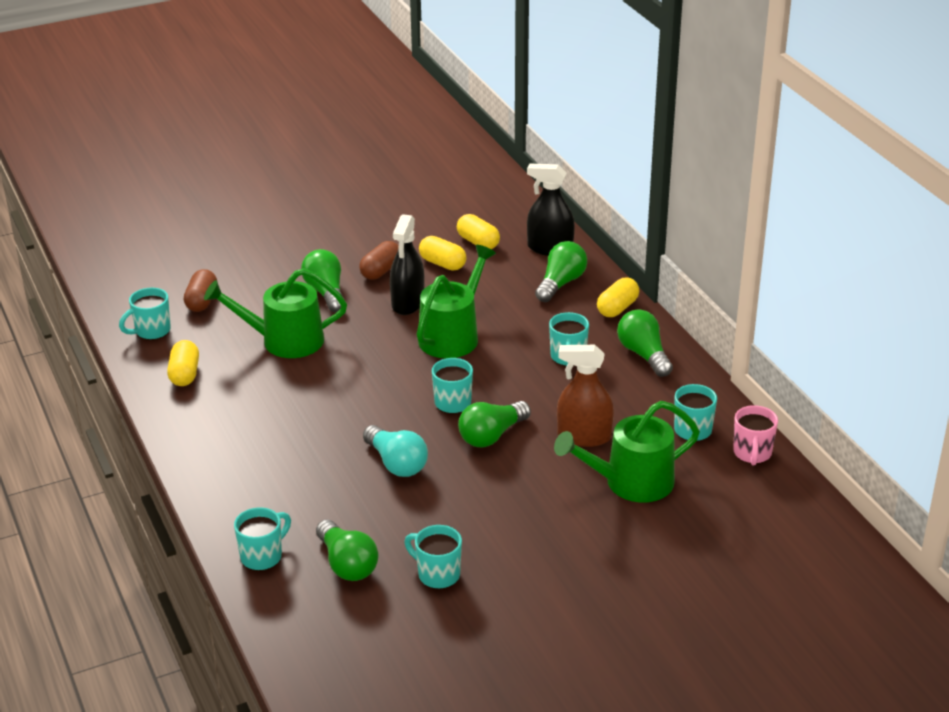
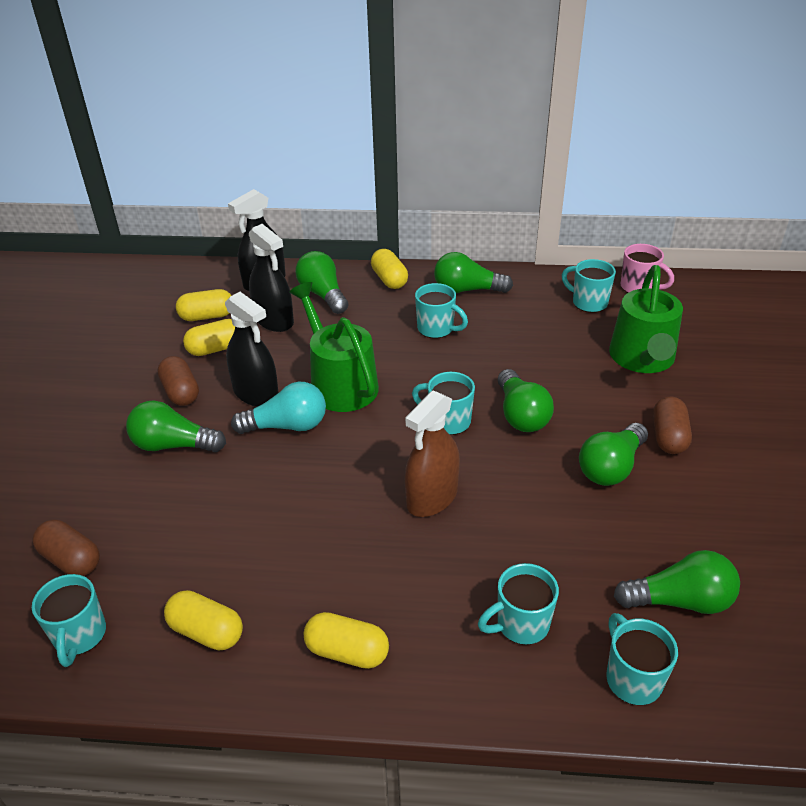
camera: 60 degrees left, 5 degrees up
green watering can [204,268,347,358] -> none
turquoise light bulb [363,425,428,477] -> turquoise light bulb moved to [231,382,326,434]
turquoise mug [404,525,462,589] -> turquoise mug moved to [478,563,559,645]
brown spray bottle [557,345,614,447] -> brown spray bottle moved to [405,390,460,517]
none -> black spray bottle [249,224,294,332]
none -> yellow capsule [304,612,389,669]
none -> green light bulb [579,423,648,486]
none -> brown capsule [653,397,692,454]

